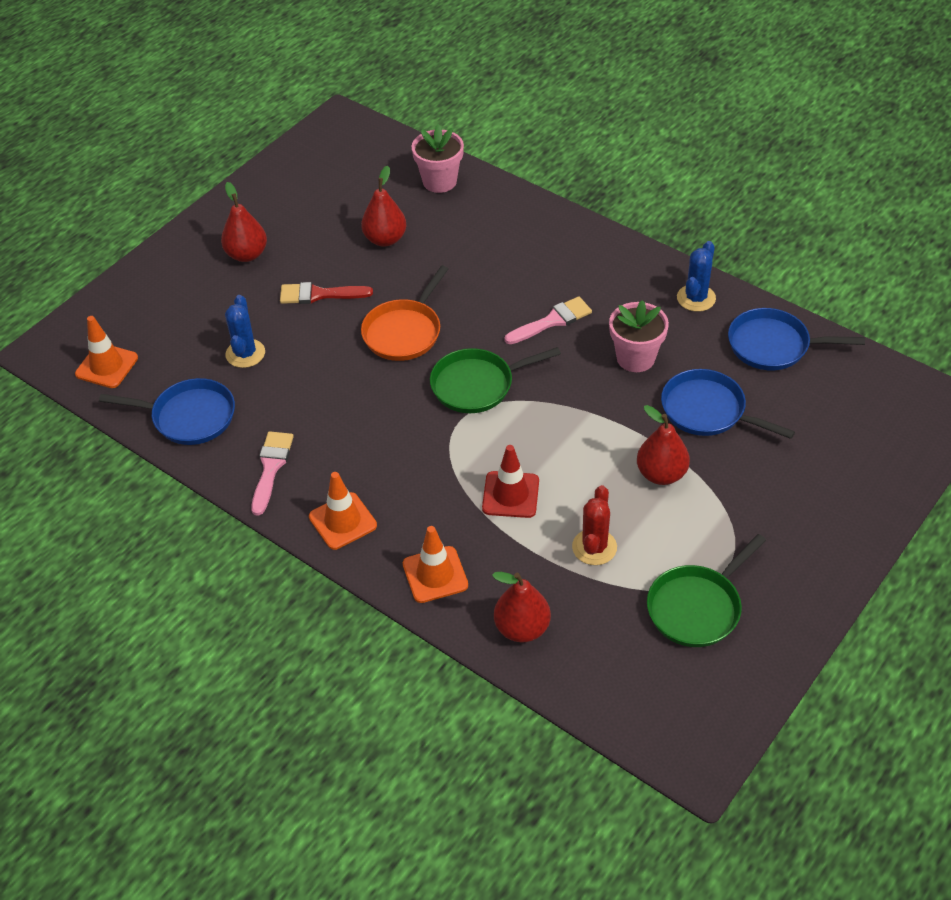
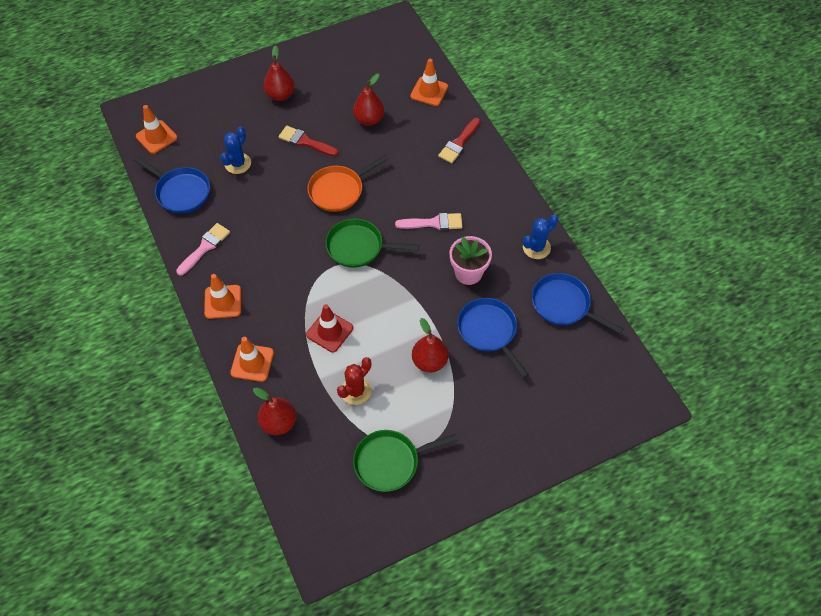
camera: 25 degrees right, 10 degrees up
pink flower pot [411,124,464,193] -> orange traffic cone [410,59,448,106]
none -> red brush [438,118,480,163]

